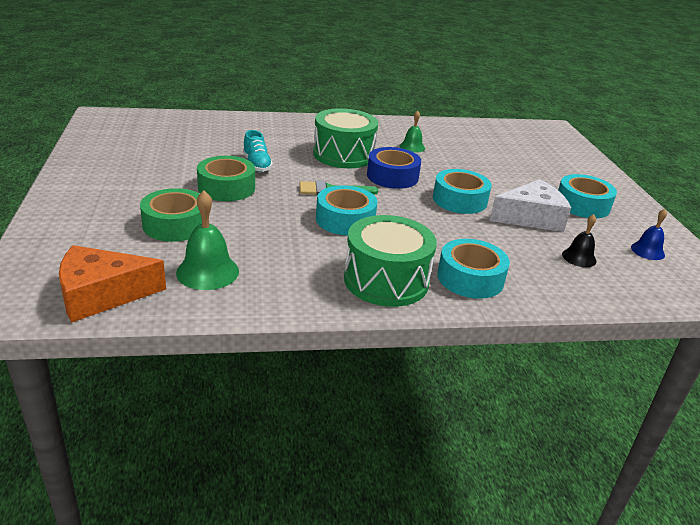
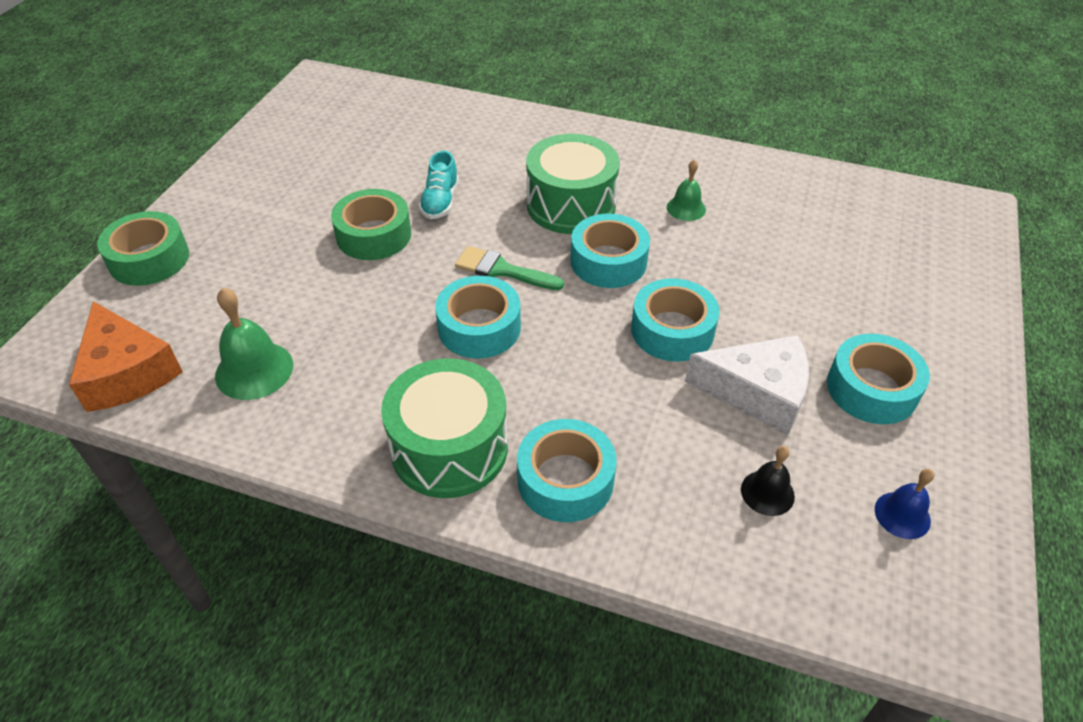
camera: 30 degrees right, 15 degrees up
orange cheese [59,245,166,323] -> orange cheese turned 135 degrees counterclockwise [69,301,183,412]
green tape [140,188,202,242] -> green tape moved to [97,211,189,286]
blue tape [367,147,421,189] -> turquoise tape [571,214,650,288]

